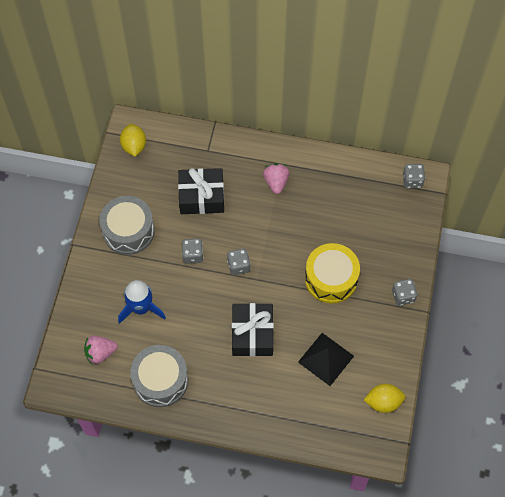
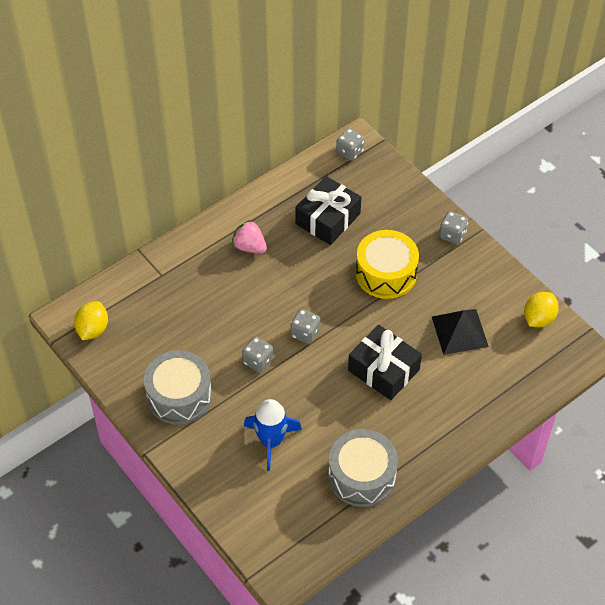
camera: 50 degrees left, 10 degrees down
pink strawberry [84,336,117,364] -> none
yellow lemon [120,124,146,156] -> yellow lemon turned 75 degrees clockwise [74,301,108,340]
black gift [178,168,224,214] -> black gift moved to [295,176,361,245]

